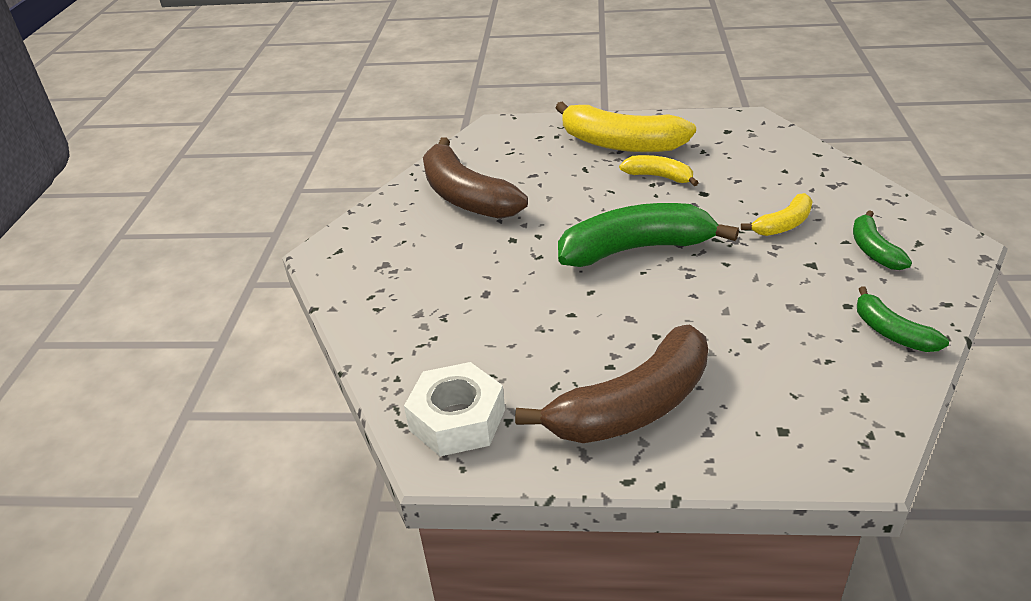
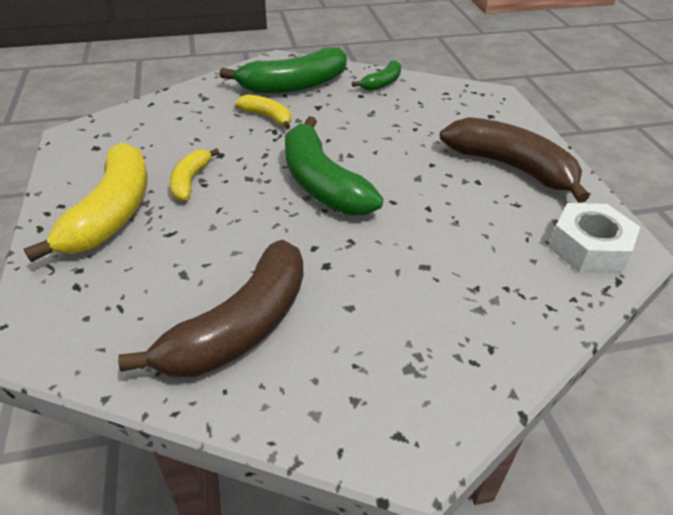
camera: 110 degrees left, 5 degrees up
green banana [853,210,912,270] -> green banana [219,47,347,94], size x1.94

